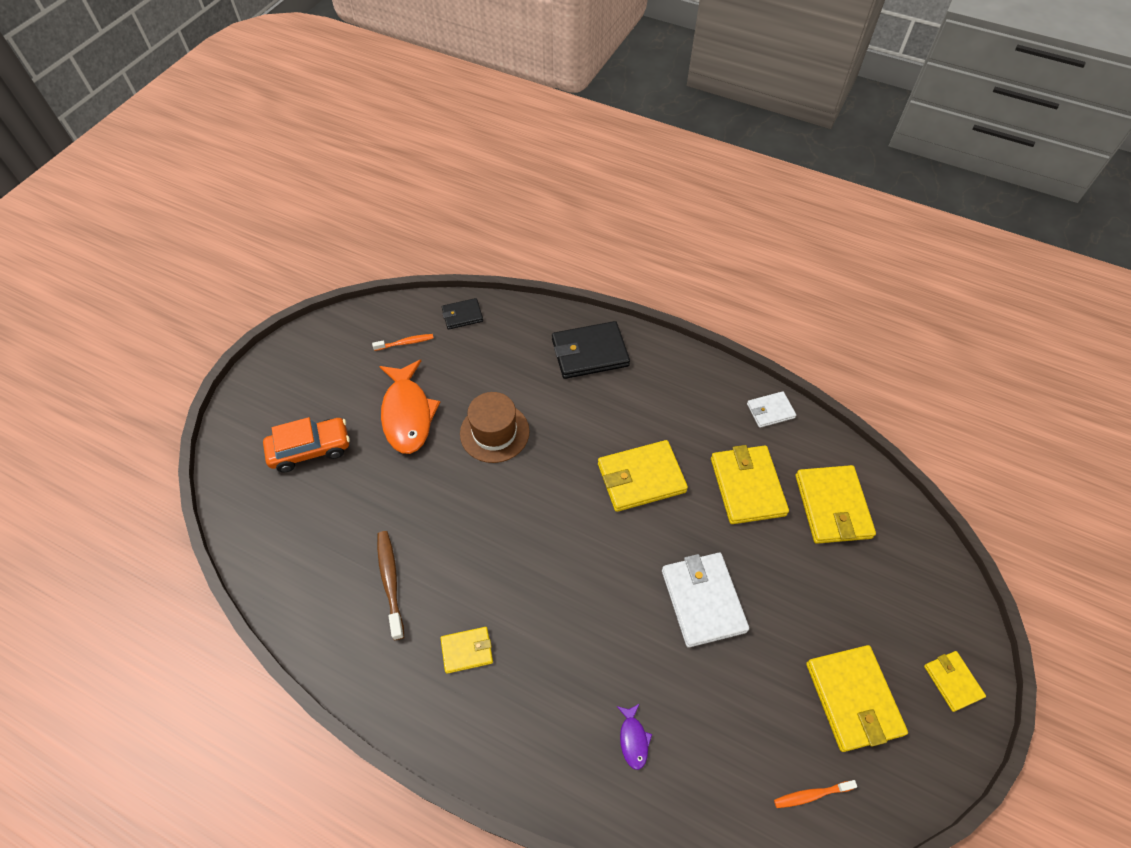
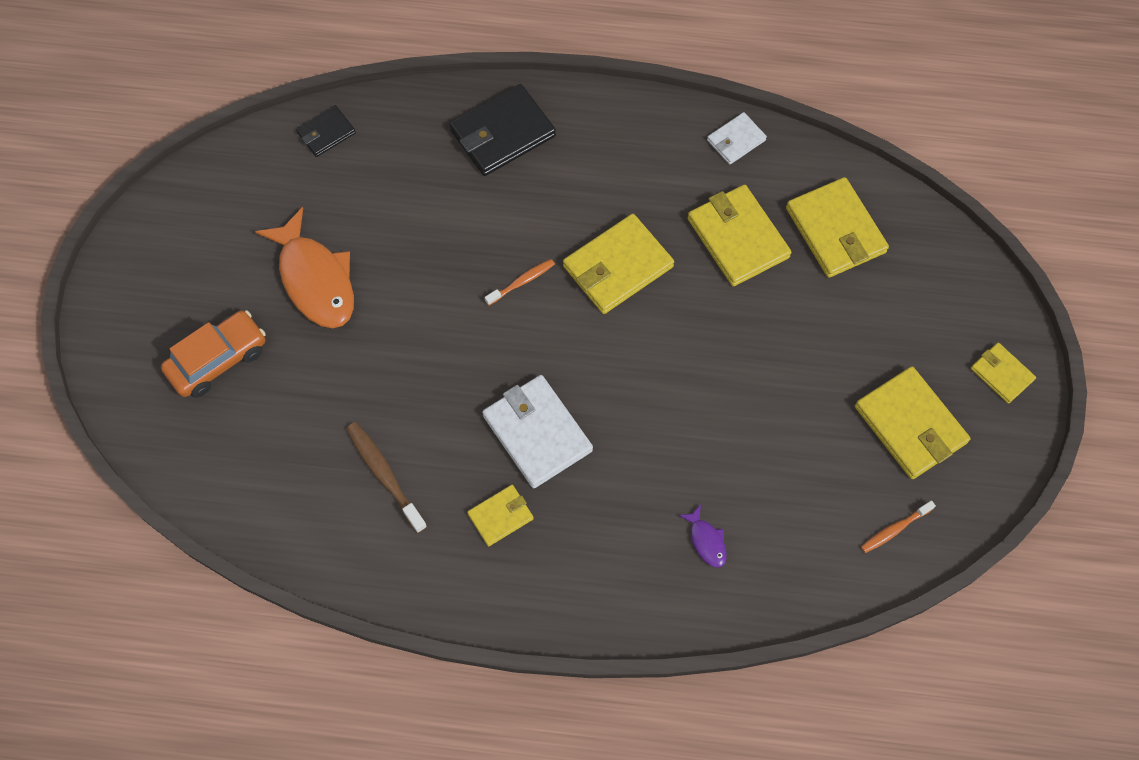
camera: 20 degrees left, 10 degrees up
orange toothbrush [372,334,434,351] -> orange toothbrush moved to [485,259,555,305]
brown hat [460,392,530,463] -> none
white wallet [662,553,749,647] -> white wallet moved to [482,375,593,488]

